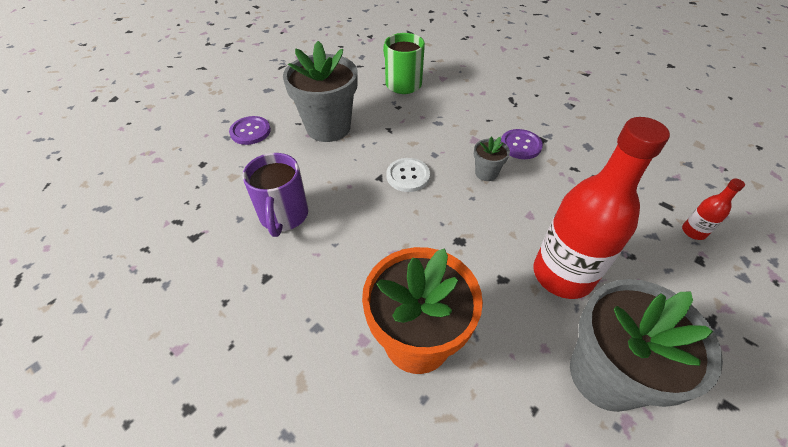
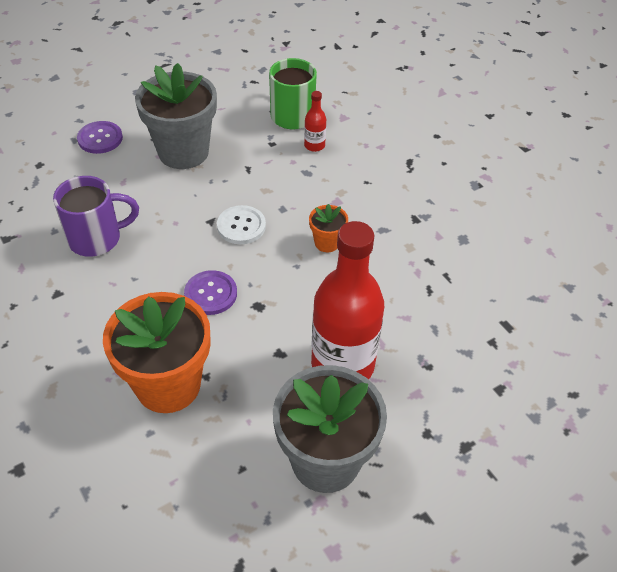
camera: 15 degrees right, 0 degrees up
purple mug [242,153,308,237] -> purple mug turned 120 degrees counterclockwise [53,176,139,257]
grey flower pot [474,137,510,181] -> orange flower pot [309,204,348,252]
purple button [501,129,543,159] -> purple button moved to [184,270,237,315]
red bottle [682,178,745,240] -> red bottle moved to [304,91,326,152]

